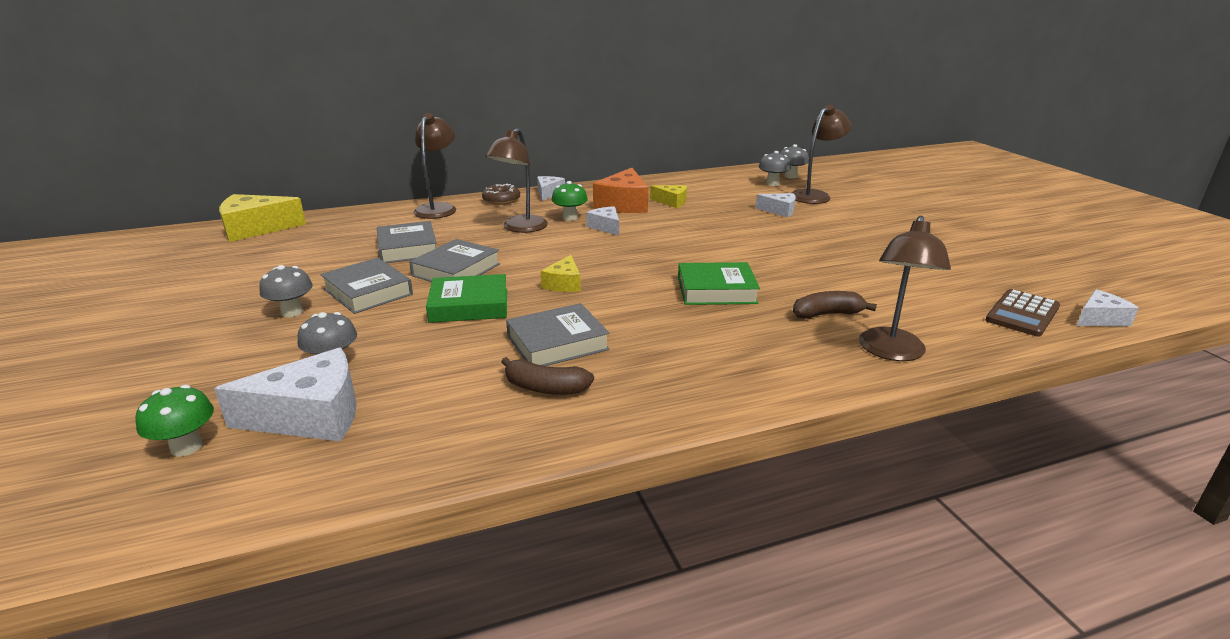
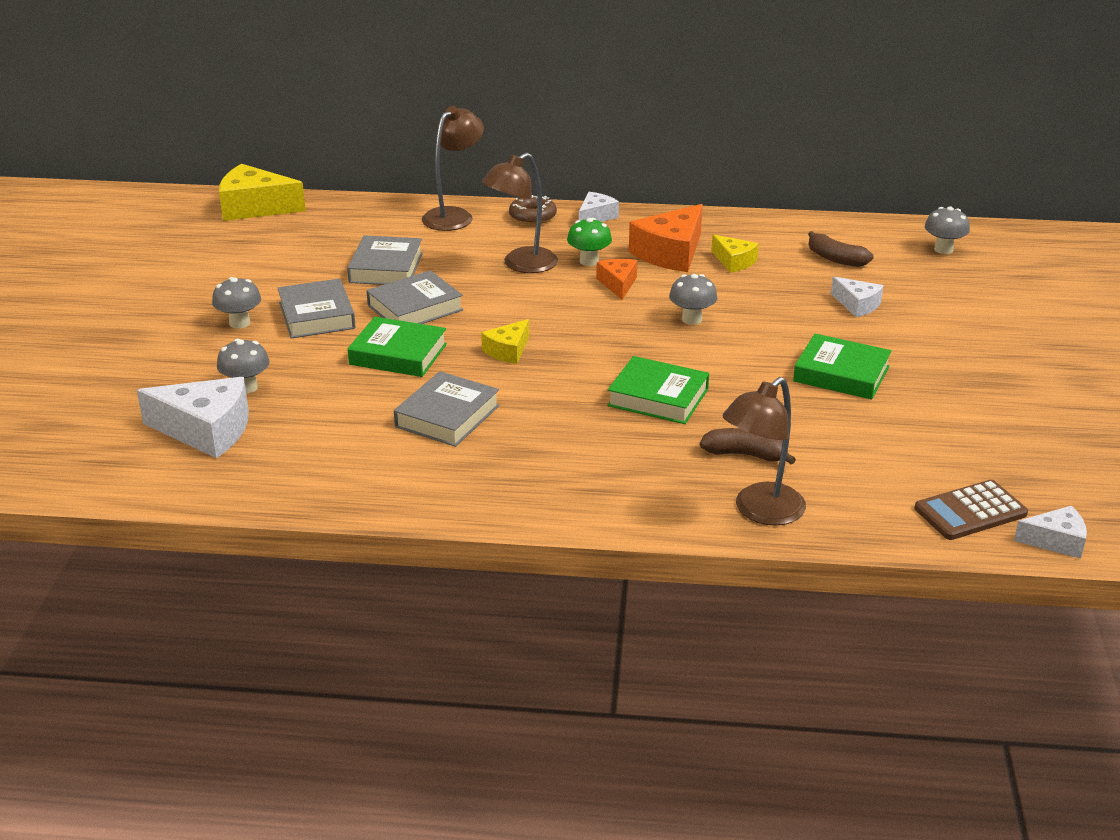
camera: 25 degrees right, 5 degrees up
green mushroom [135,385,214,456] -> none
brown banana [501,357,594,395] -> brown banana moved to [808,231,874,267]
grey book [506,303,610,366] -> grey book turned 60 degrees counterclockwise [394,371,500,447]
white cheese [586,206,619,236] -> orange cheese [596,259,637,300]
grey mushroom [759,151,791,186] -> grey mushroom moved to [669,274,717,325]
brown lamp [792,105,851,204] -> none
none -> green book [793,334,892,400]

